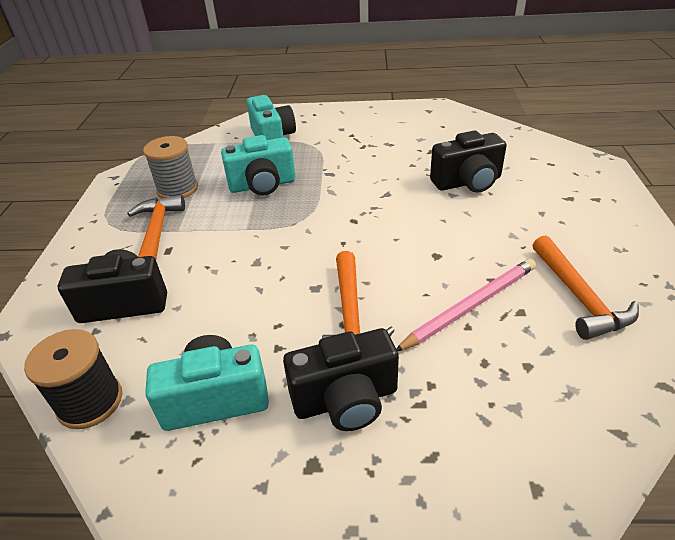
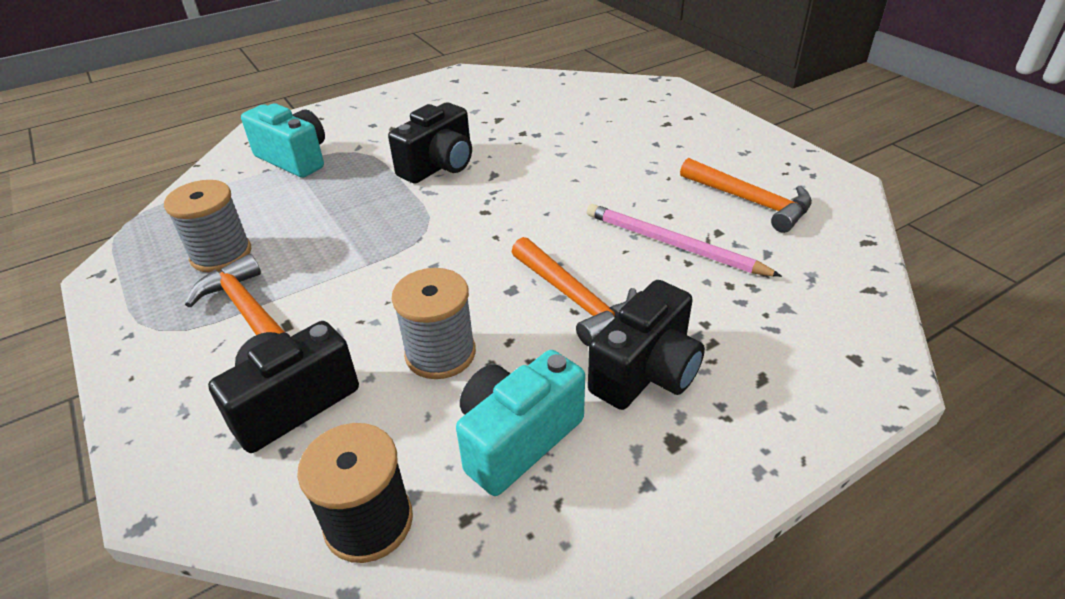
camera: 35 degrees left, 0 degrees up
turquoise camera [221,135,295,195] -> none
pink pencil [396,259,536,351] -> pink pencil turned 75 degrees counterclockwise [587,204,782,277]
black camera [430,131,507,192] -> black camera moved to [388,102,472,184]
none -> grey spool [392,268,476,379]

